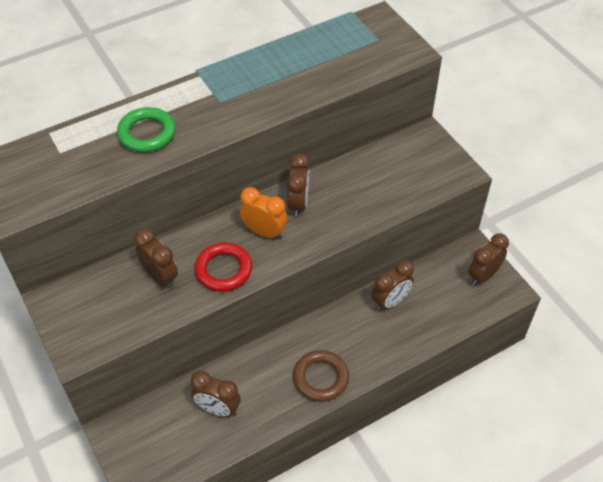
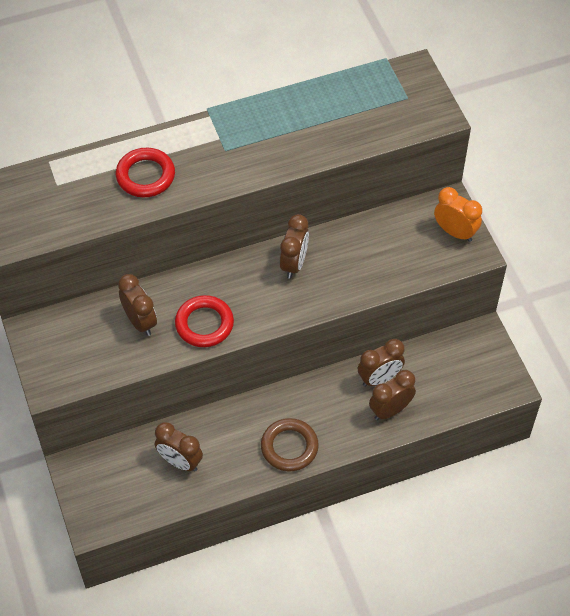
camera: 10 degrees right, 5 degrees up
green ring [117,107,176,152] -> red ring [116,148,175,198]
orange clock [240,187,287,239] -> orange clock moved to [434,187,482,242]
brown clock [468,233,509,286] -> brown clock moved to [369,370,416,420]

